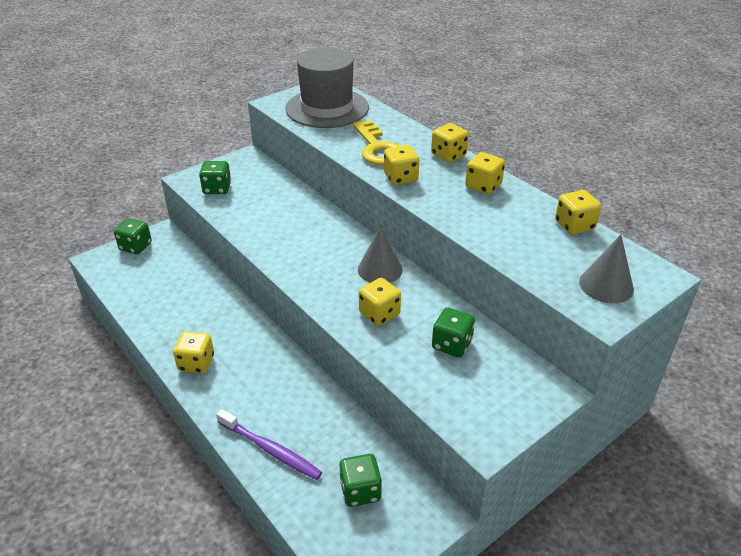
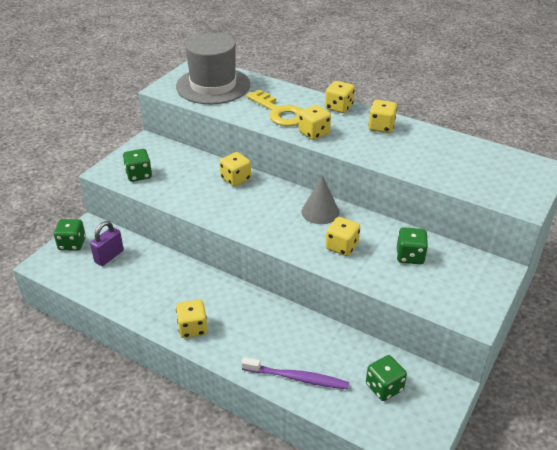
camera: 20 degrees left, 0 degrees up
yellow dice [555,190,601,235] -> yellow dice moved to [220,152,251,187]
grey cone [579,235,634,303] -> none
none -> purple padlock [90,221,124,266]

